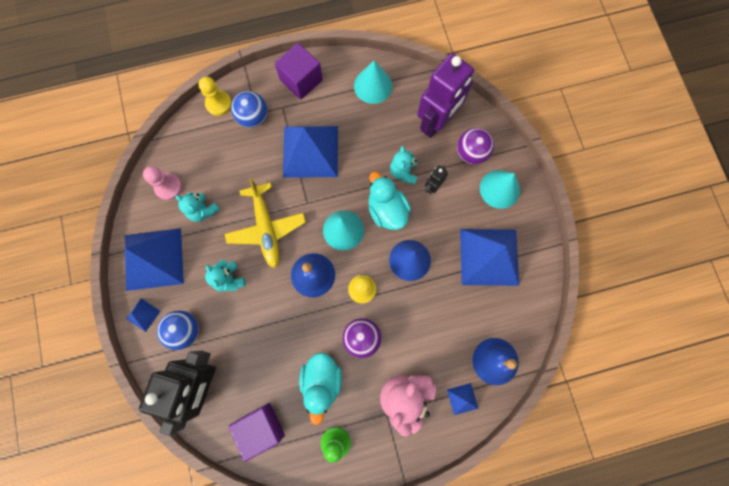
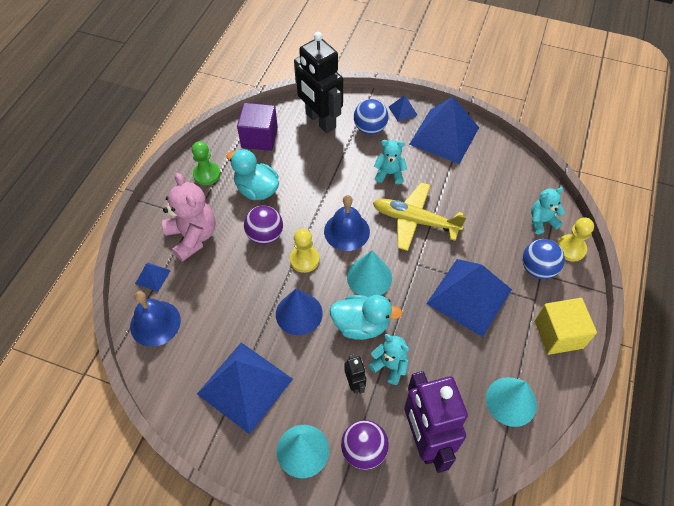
camera: 125 degrees right, 20 degrees down
pink pawn [143,166,182,200] -> none
turquoise teddy bear [175,192,220,222] -> turquoise teddy bear moved to [531,187,565,234]
purple cube [275,43,323,100] -> yellow cube [535,298,597,355]

